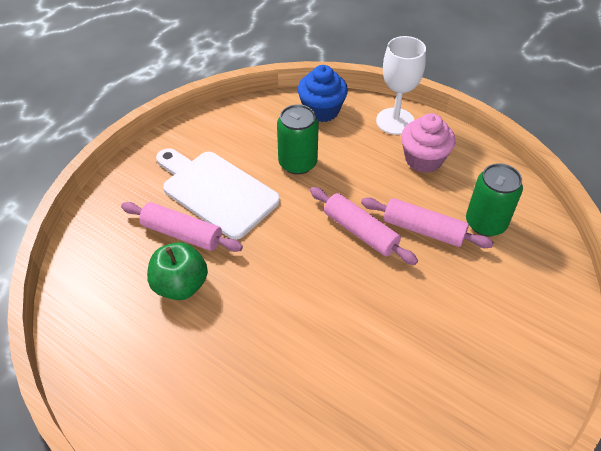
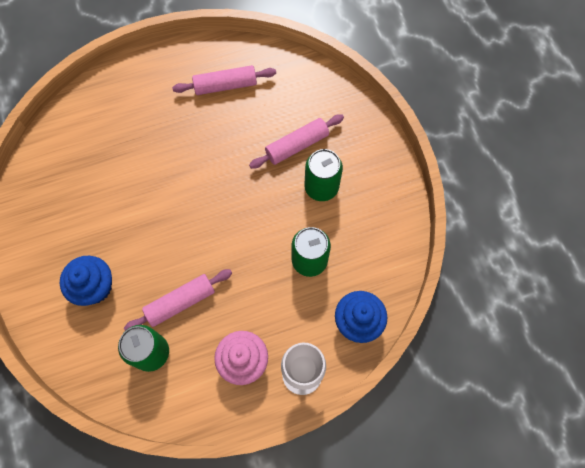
camera: 125 degrees right, 20 degrees up
green apple [147,242,208,300] -> none
white cutting board [156,148,280,240] -> green can [304,149,343,201]
pink rolling pin [310,187,418,265] -> pink rolling pin moved to [172,65,276,95]
none -> blue cupcake [60,256,112,306]

